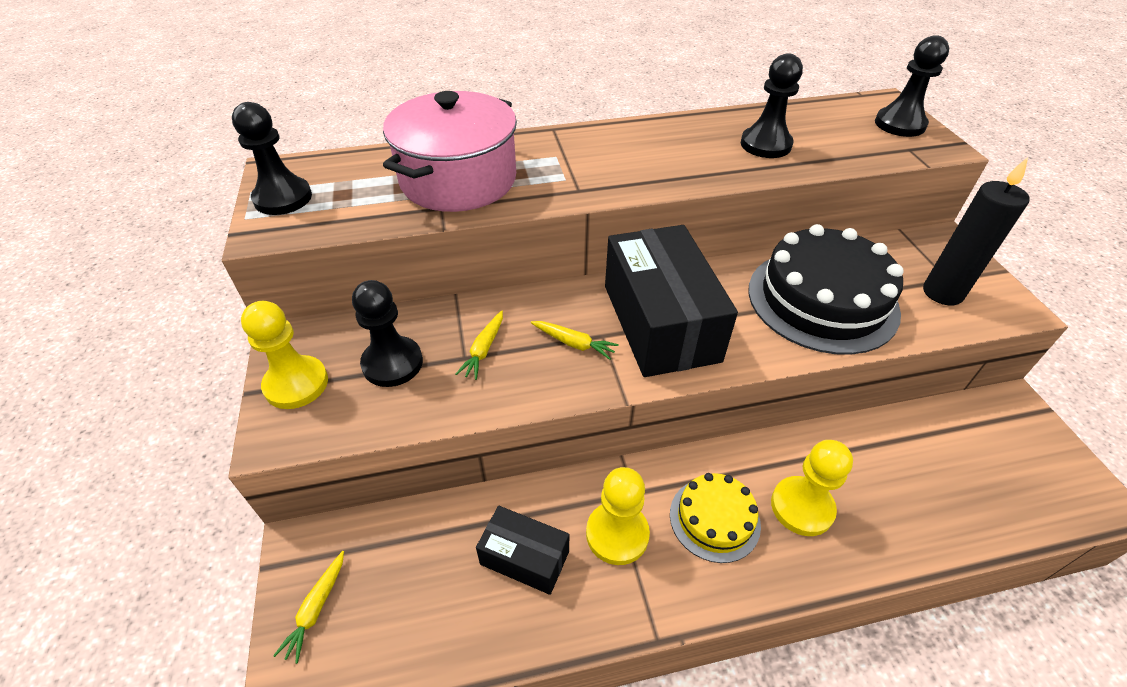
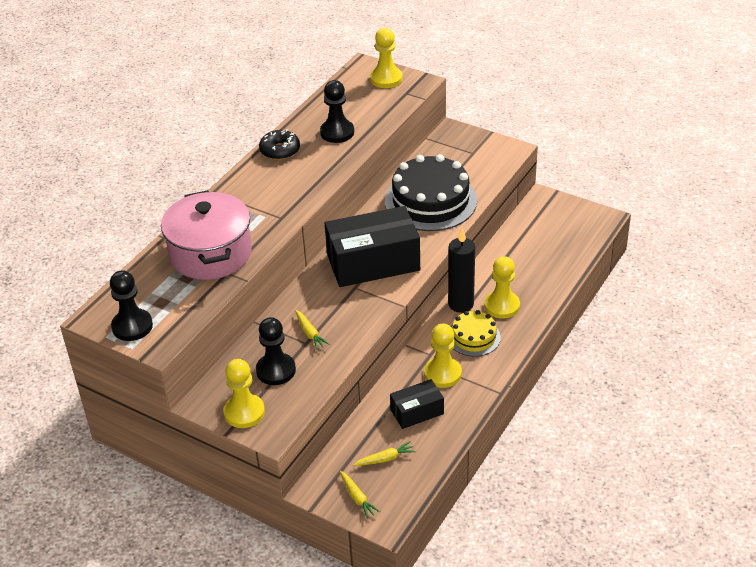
camera: 45 degrees left, 5 degrees down
yellow carrot [531,321,619,360] -> yellow carrot moved to [353,441,416,466]
black box [605,225,738,377] -> black box turned 45 degrees counterclockwise [325,206,420,287]
black pawn [875,35,949,137] -> yellow pawn [370,28,403,88]
black candle [923,157,1030,305] -> black candle moved to [448,228,475,313]
none -> black donut [259,129,300,160]

